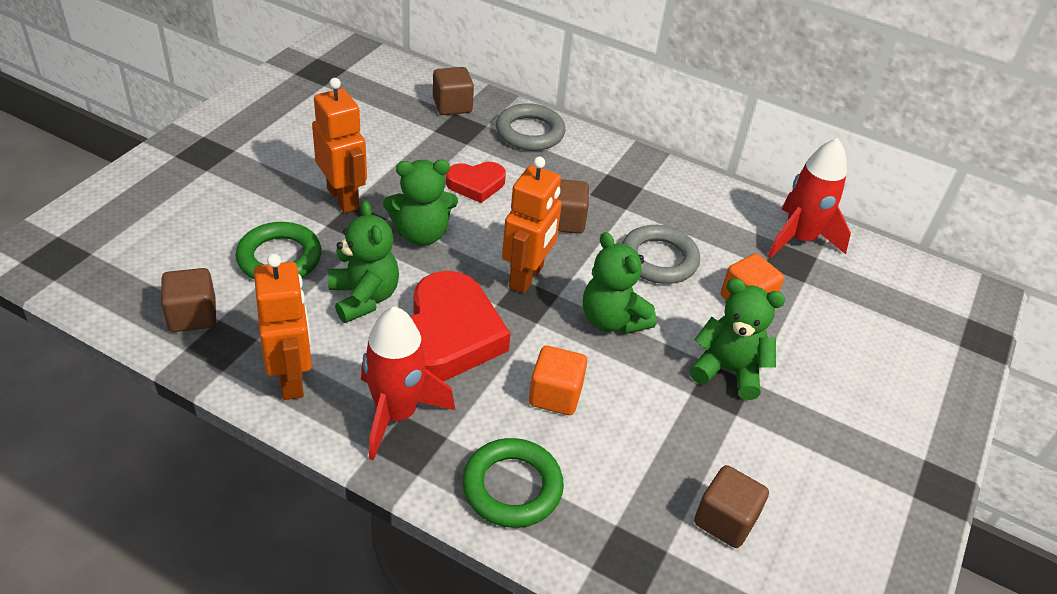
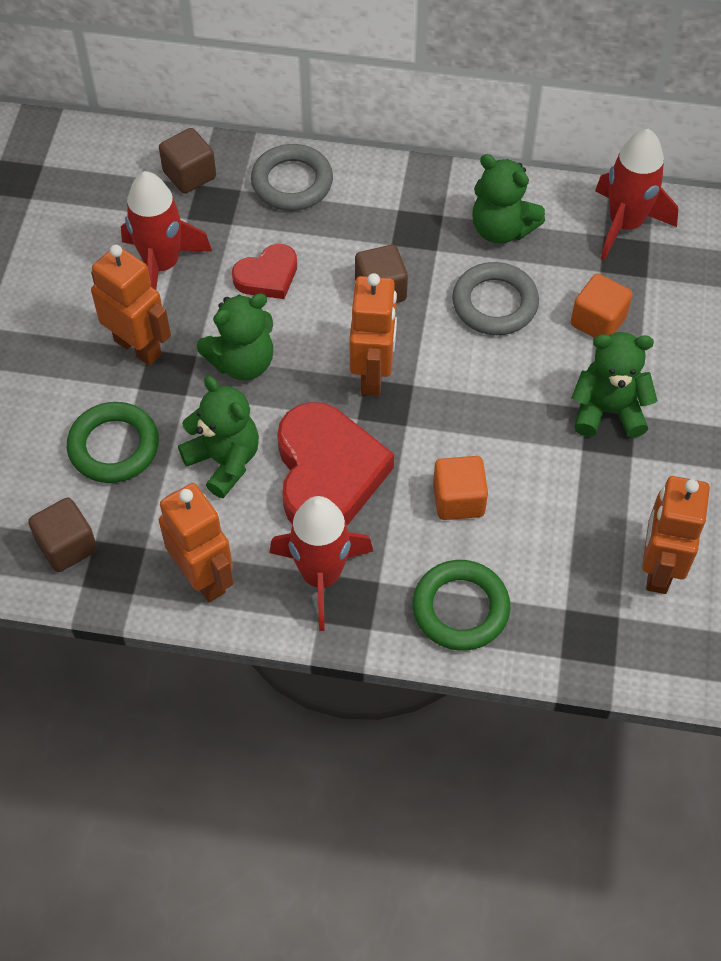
camera: 15 degrees left, 15 degrees up
green teddy bear [583,232,657,334] -> green teddy bear moved to [472,154,545,244]
brown cube [694,465,769,548] -> orange robot [642,476,710,594]
none -> red rocket [121,171,212,290]

